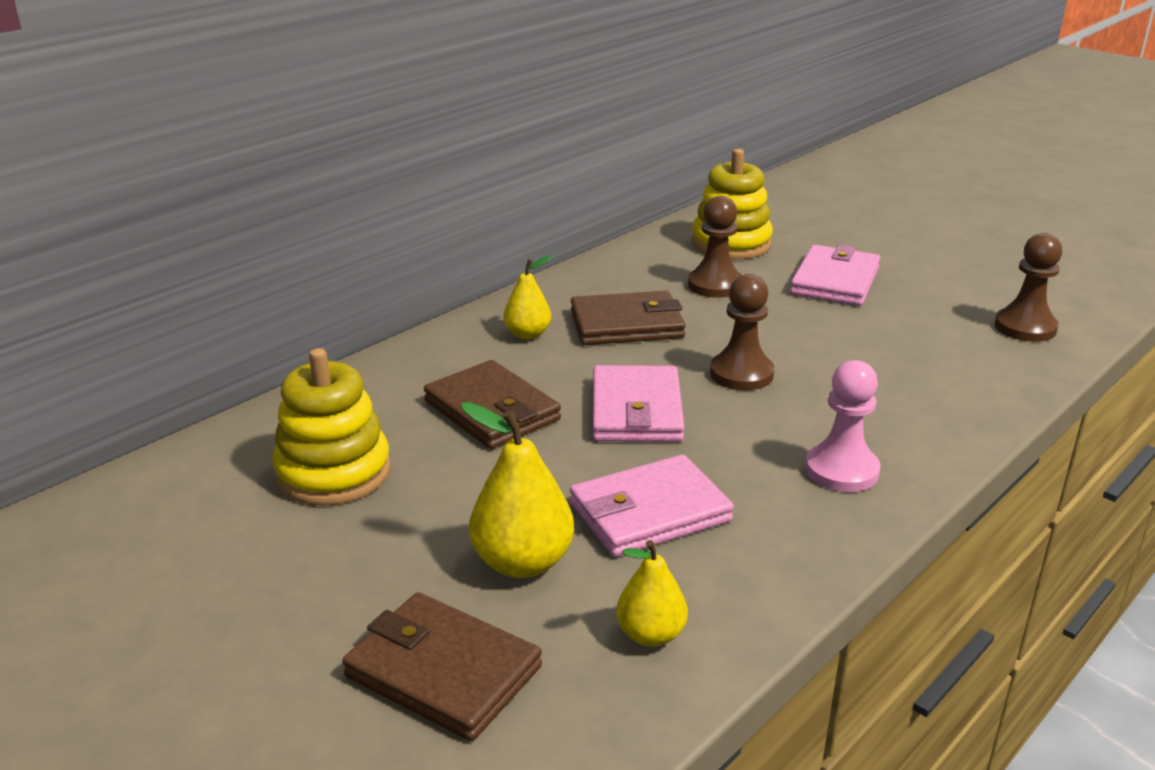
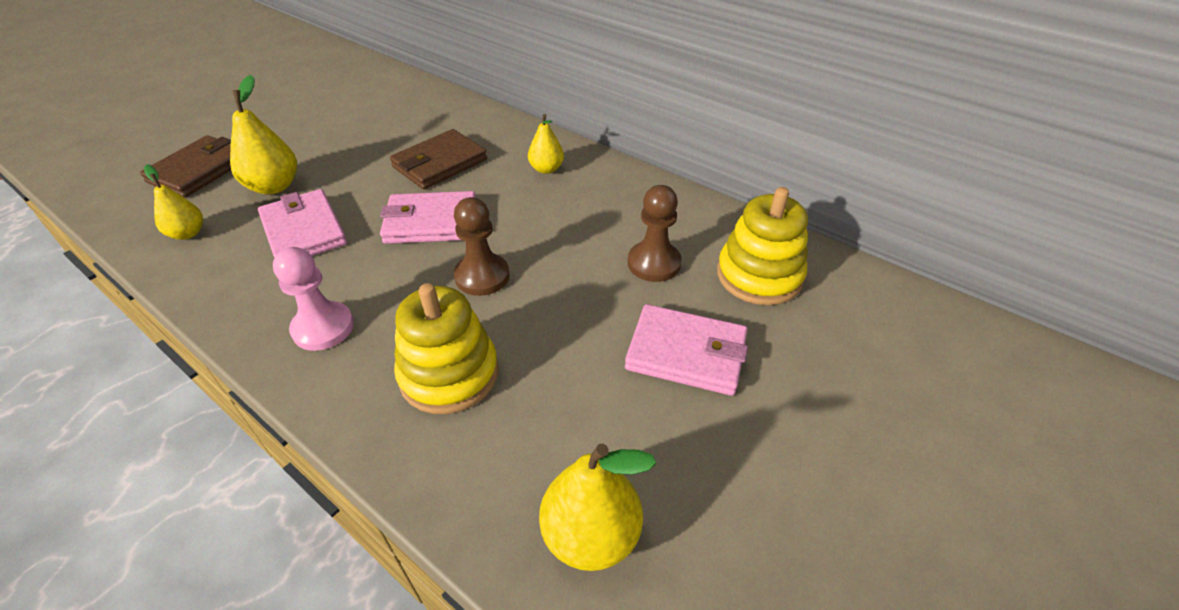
camera: 85 degrees right, 15 degrees up
yellow stacking toy [272,348,391,506] -> yellow stacking toy moved to [394,283,499,414]
brown wallet [571,291,686,345] -> none
brown pawn [995,233,1062,342] -> yellow pear [539,443,656,571]

